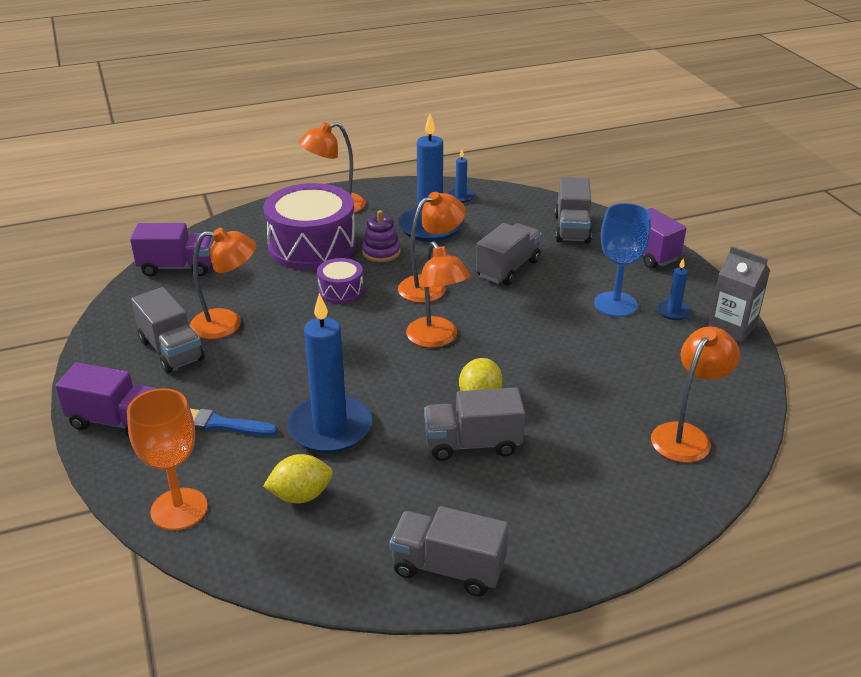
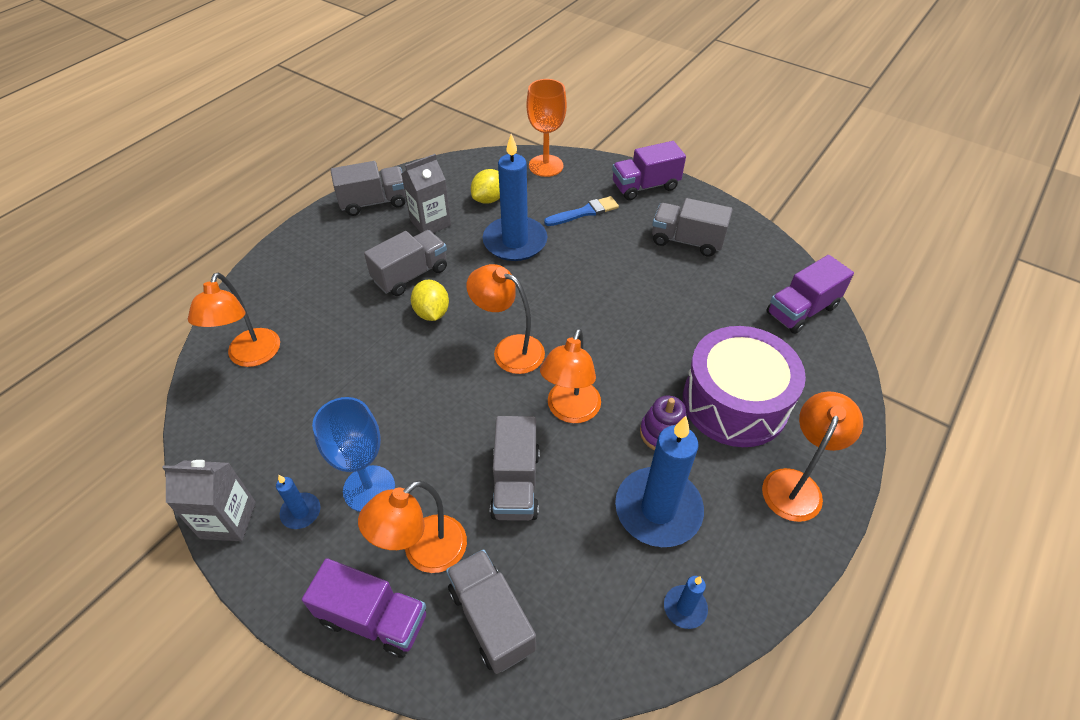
camera: 145 degrees right, 15 degrees up
orange lamp [190,228,256,339] -> orange lamp moved to [358,480,467,573]
purple drum [317,258,364,303] -> none
none -> grey carton [402,154,451,233]

